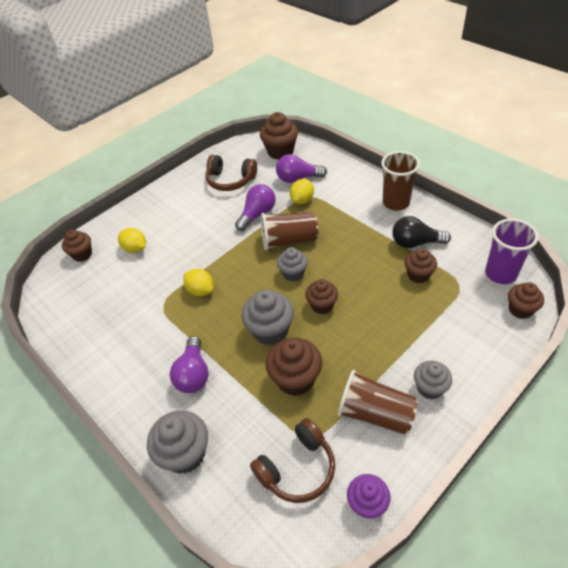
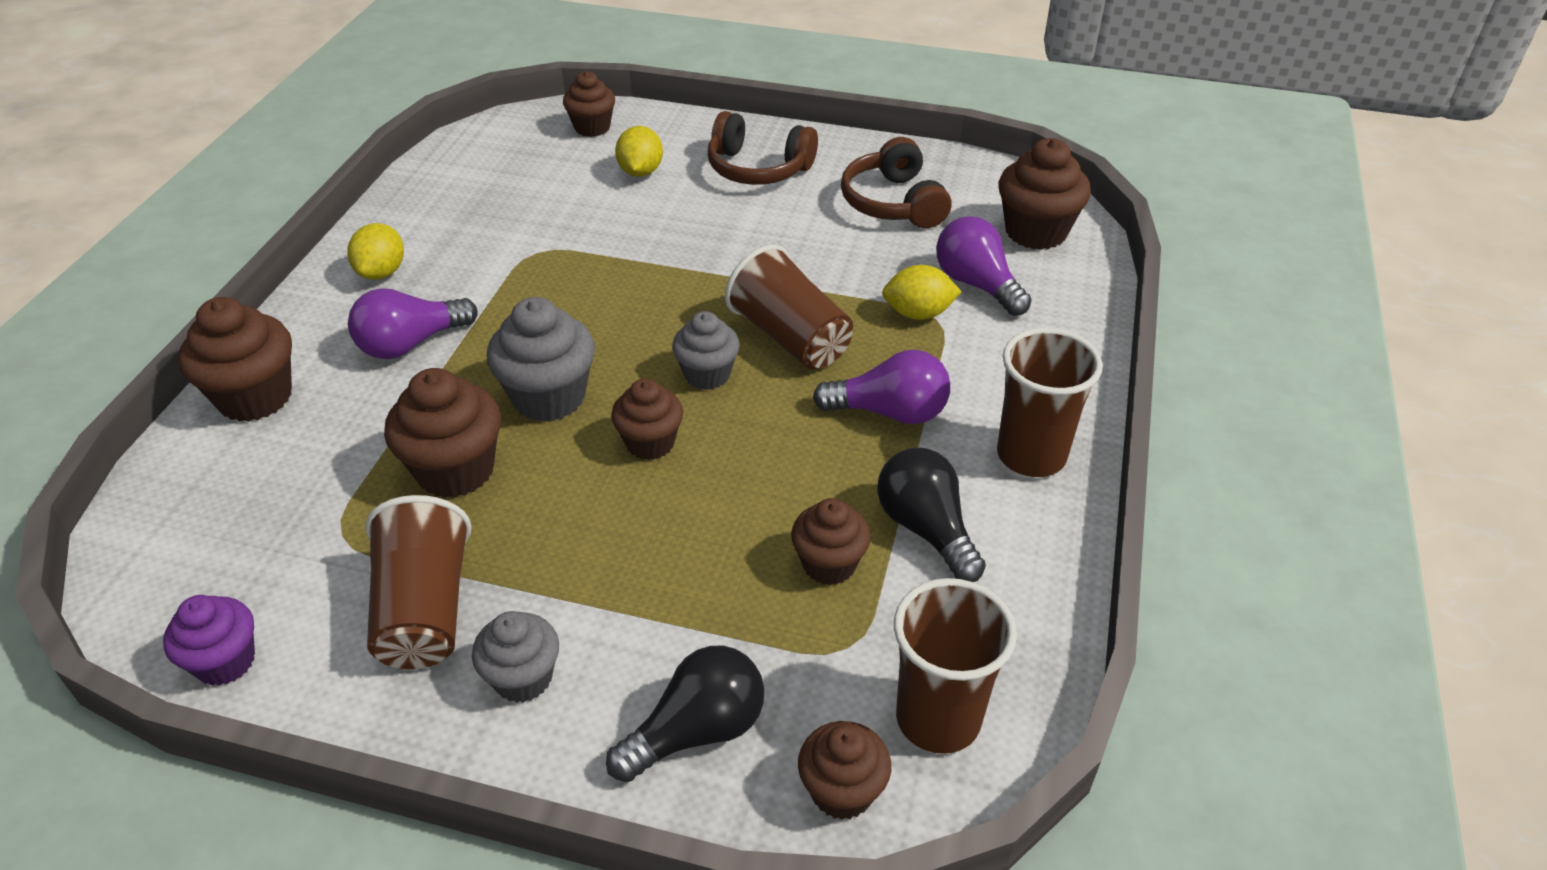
camera: 55 degrees right, 5 degrees down
grey cupcake [147,410,208,474] -> brown cupcake [178,297,292,422]
yellow lemon [184,269,213,296] -> yellow lemon moved to [347,223,404,280]
purple light bulb [235,184,275,231] -> purple light bulb moved to [813,350,950,424]
brown headphones [250,418,335,503] -> brown headphones moved to [708,111,818,185]
purple cup [485,219,539,284] -> brown cup [894,578,1017,754]
none -> black light bulb [606,645,764,782]

